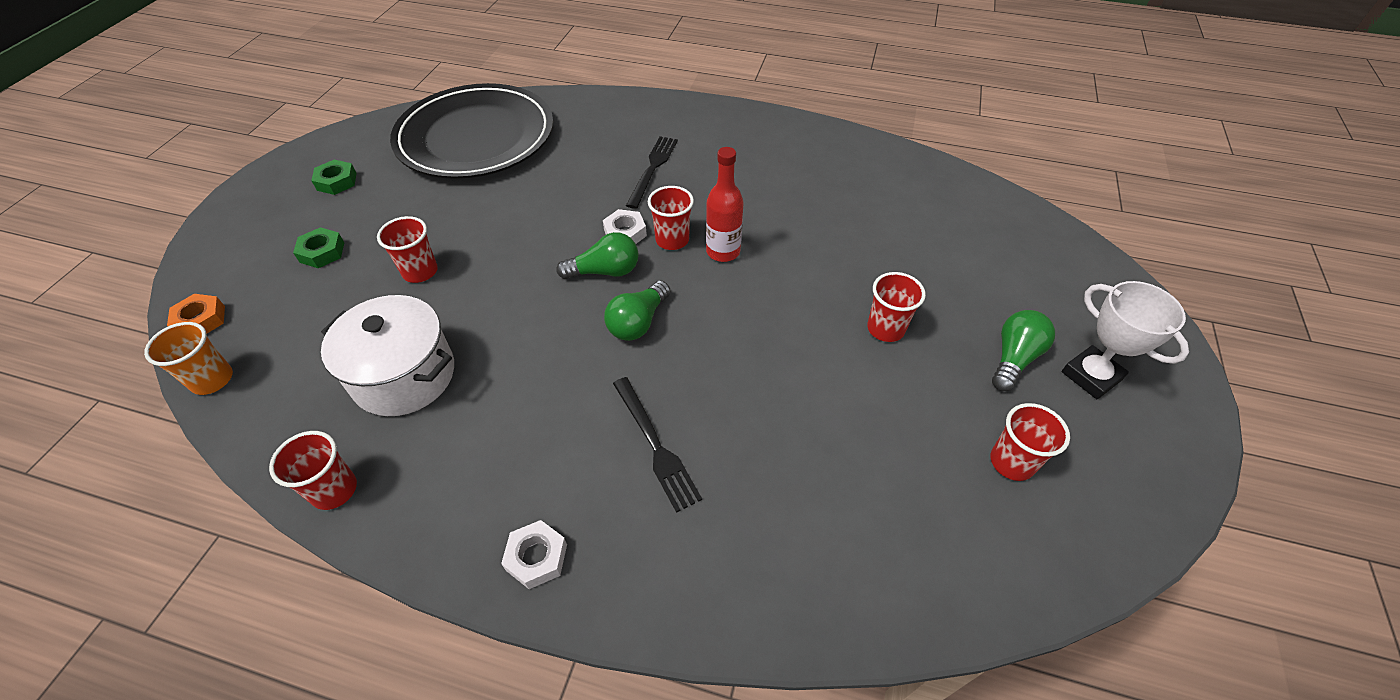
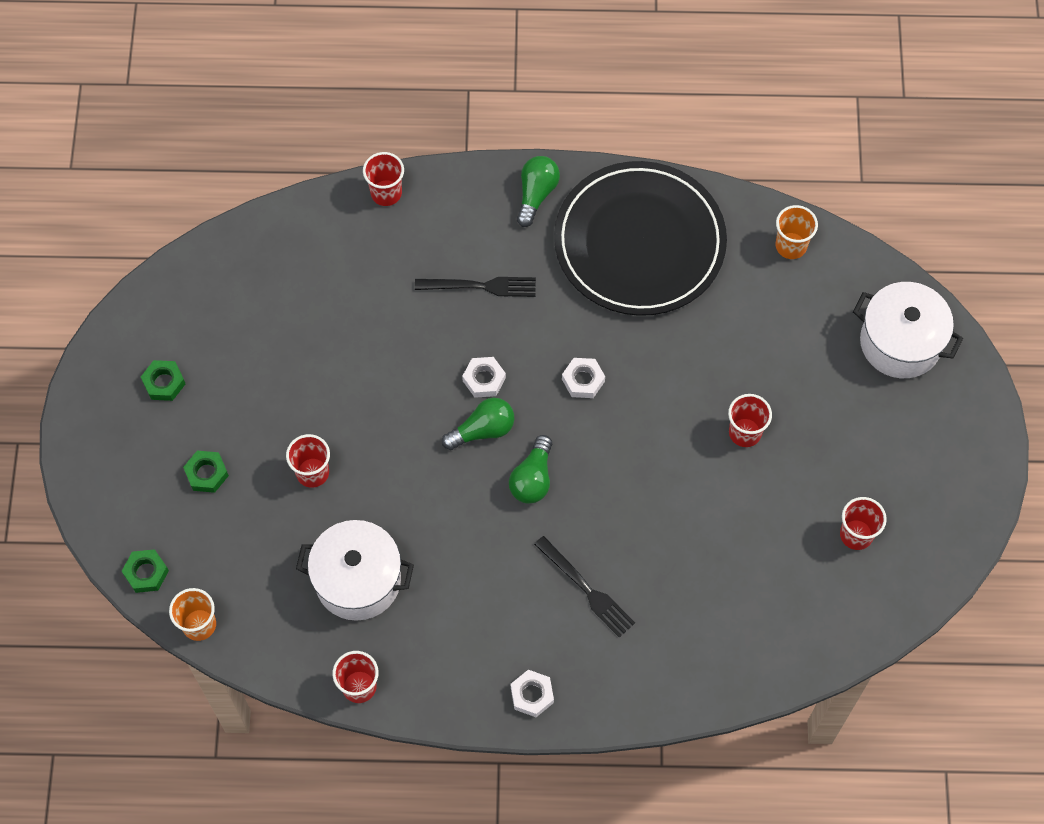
camera: 15 degrees left, 15 degrees up
orange nut [167,294,225,333] -> green nut [122,549,169,593]
black plate [390,83,553,179] -> black plate moved to [554,161,727,316]
black fork [626,136,678,209] -> black fork turned 90 degrees clockwise [415,277,536,297]
red cup [648,186,694,250] -> red cup moved to [363,152,404,206]
red bottle [706,147,743,262] -> white nut [562,358,605,398]
green light bulb [992,310,1055,391] -> green light bulb moved to [517,156,560,227]
white trophy [1062,281,1189,399] -> none
none -> orange cup [775,205,818,259]
none -> white pot [853,282,963,378]

